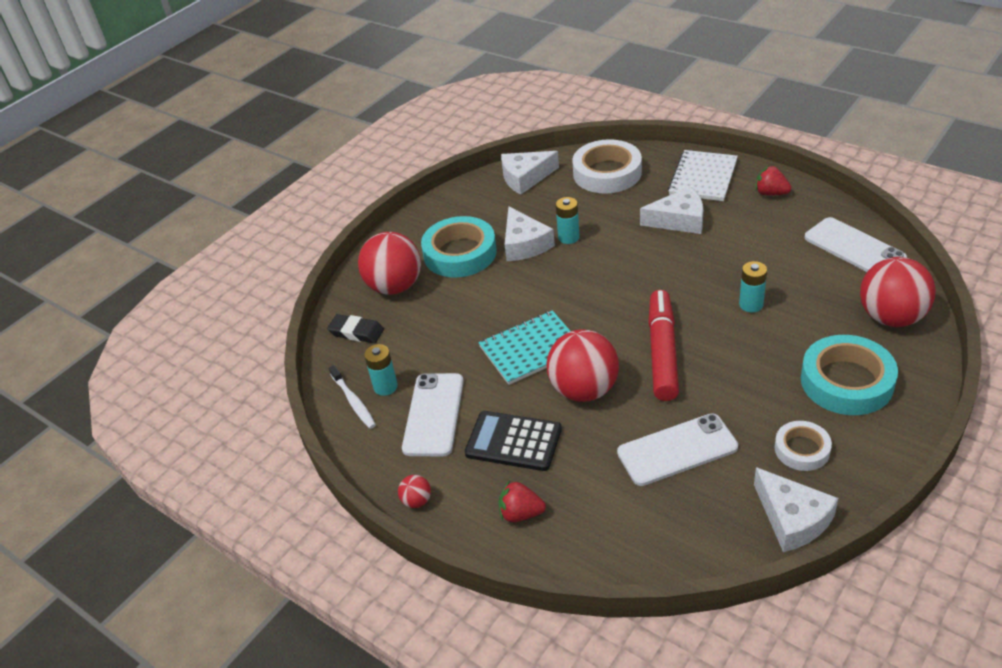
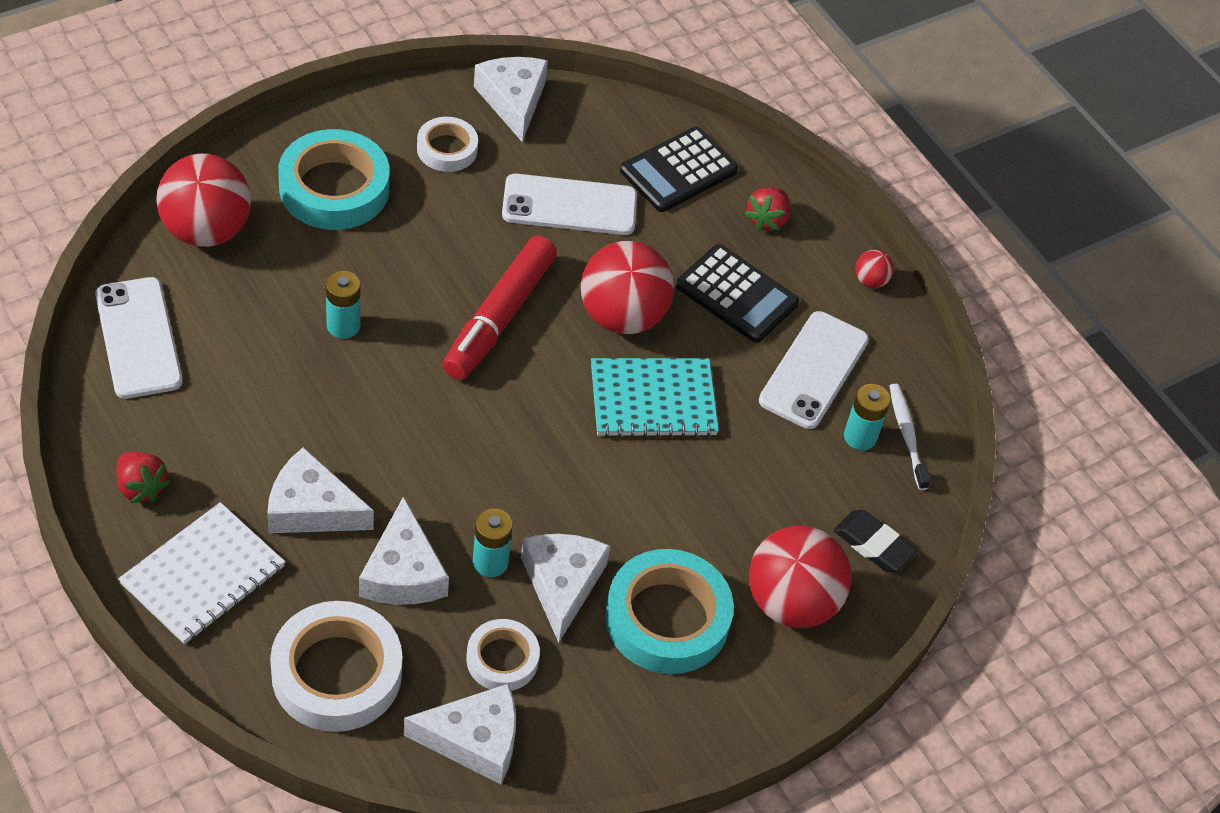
camera: 170 degrees left, 10 degrees up
red strawberry [499,480,546,522] -> red strawberry turned 90 degrees clockwise [744,187,790,231]
none -> white cheese [359,496,449,604]
none -> white tape [466,619,540,691]
none -> black calculator [620,127,738,212]

